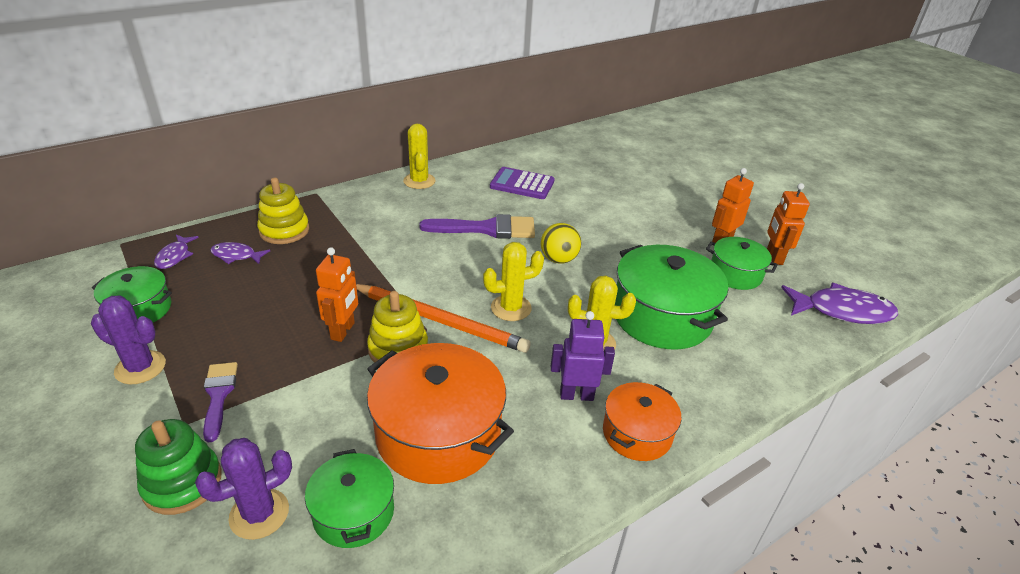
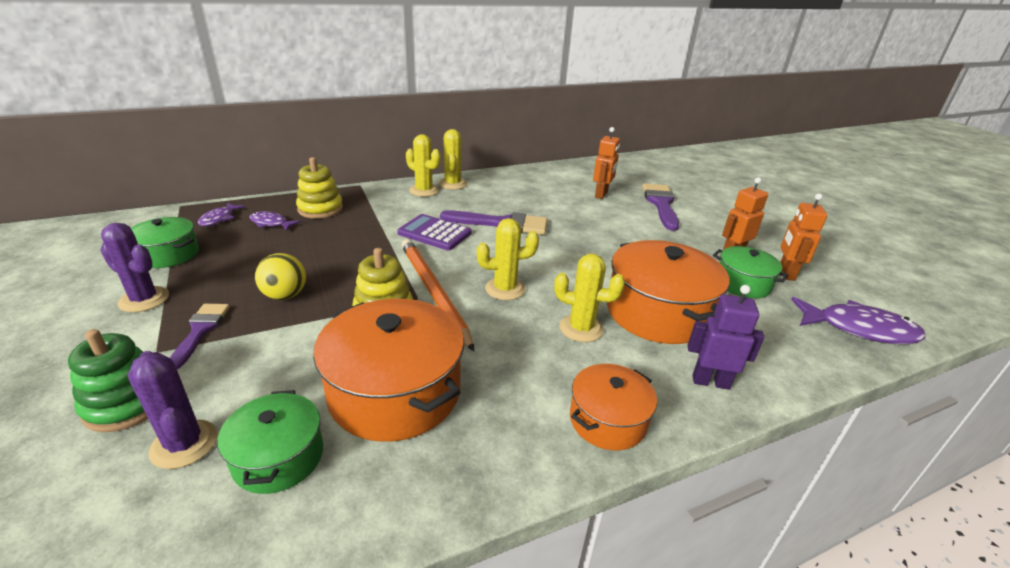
camera: 10 degrees right, 5 degrees down
purple cactus [195,438,292,540] -> purple cactus turned 75 degrees clockwise [128,351,218,469]
orange robot [316,247,358,342] -> orange robot moved to [593,127,620,199]
orange pencil [356,284,531,353] -> orange pencil turned 150 degrees counterclockwise [401,239,474,351]
purple calculator [490,167,555,199] -> purple calculator moved to [397,214,471,250]
yellow ball [541,223,581,264] -> yellow ball moved to [255,253,306,300]
purple robot [551,311,615,401] -> purple robot moved to [688,285,765,390]
green pot [615,245,728,350] -> orange pot [607,240,729,344]
none -> yellow cactus [406,134,441,197]
none -> purple brush [642,183,679,231]

